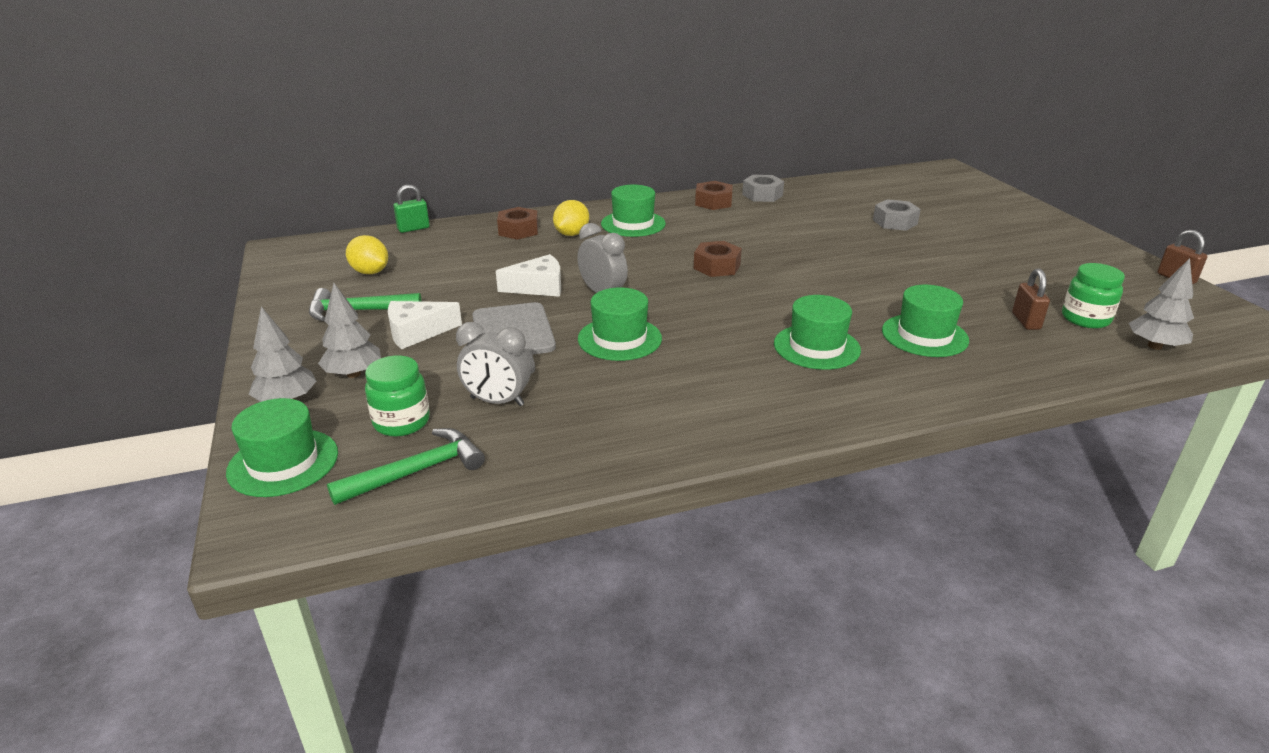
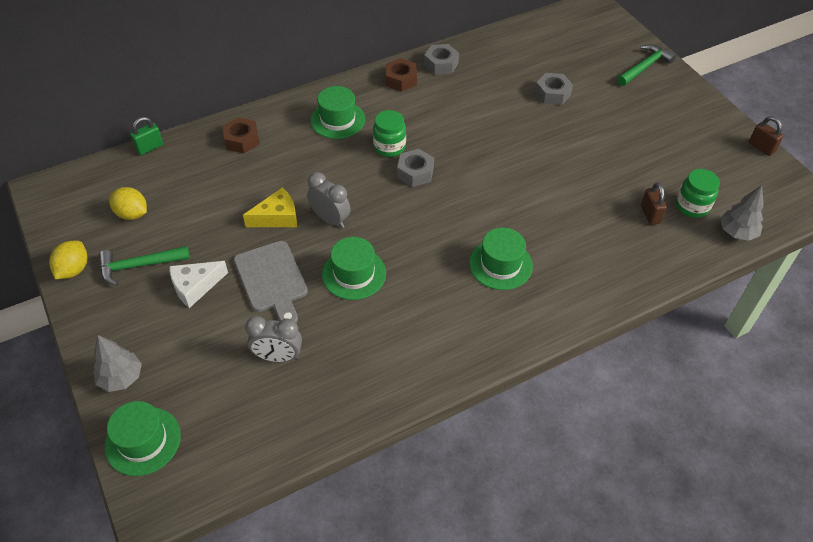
camera: 10 degrees left, 20 degrees up
grey tree [318,283,381,378] -> none
green hammer [327,428,485,505] -> green hammer moved to [617,44,676,86]
green jar [365,356,430,437] -> green jar moved to [373,110,406,157]
white cheese [496,254,561,297] -> yellow cheese [243,188,297,227]
yellow lemon [553,200,589,236] -> yellow lemon moved to [49,241,87,279]
brown nut [694,241,742,277] -> grey nut [397,149,434,187]
green hat [882,285,969,357] -> none

